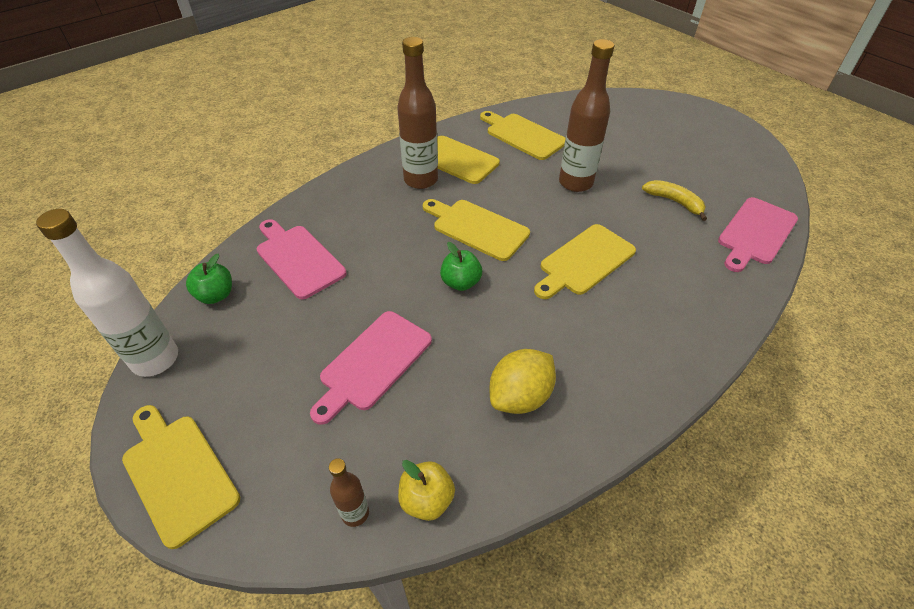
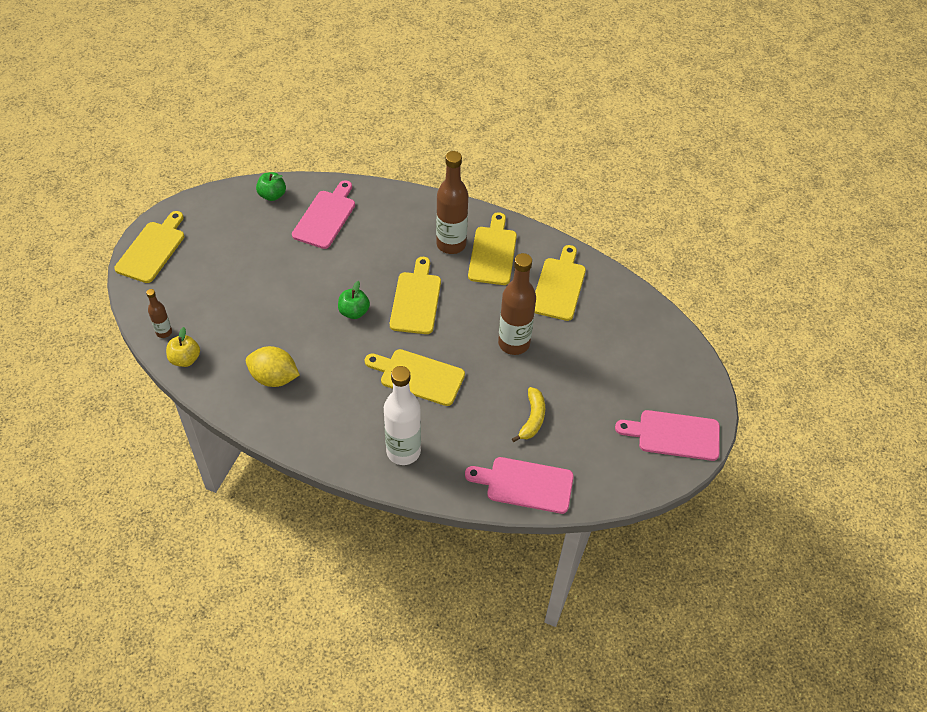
camera: 60 degrees right, 5 degrees up
white bottle [36,209,178,377] -> white bottle moved to [384,366,421,465]
pink cutting board [310,311,432,425] -> pink cutting board moved to [615,410,720,461]

